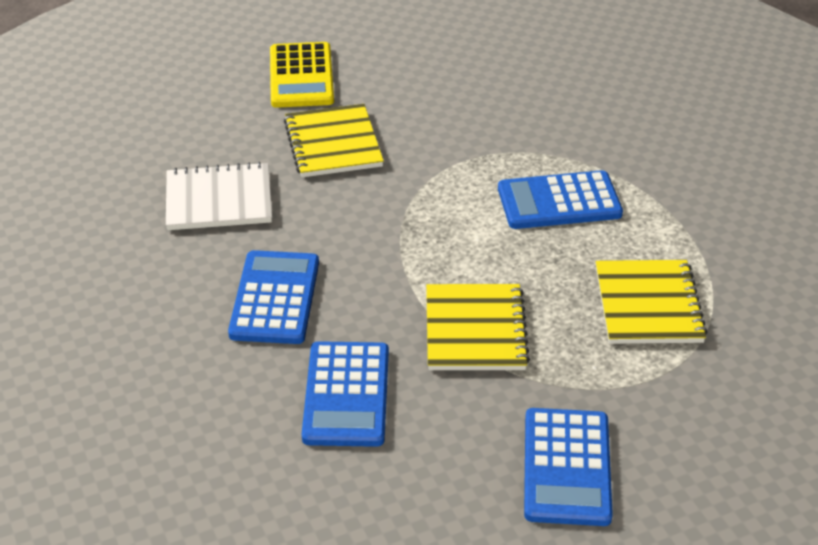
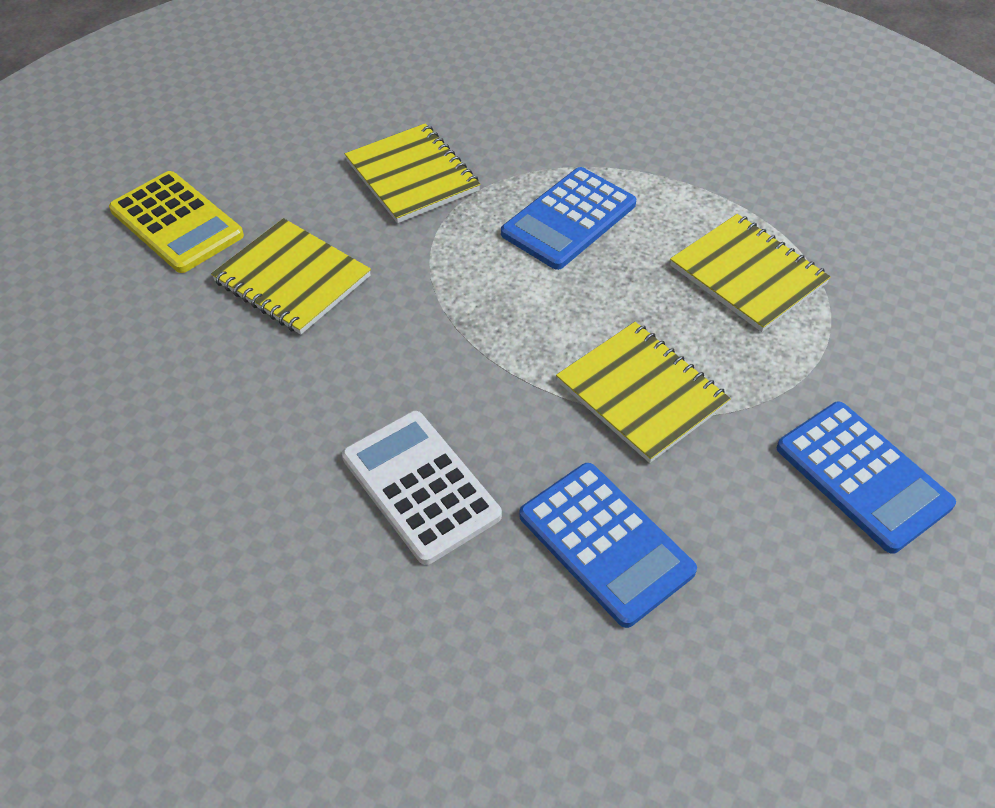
camera: 40 degrees left, 10 degrees up
white notebook [166,162,272,230] -> none
blue calculator [228,250,319,344] -> white calculator [342,411,502,565]
none -> yellow notebook [345,123,480,223]

